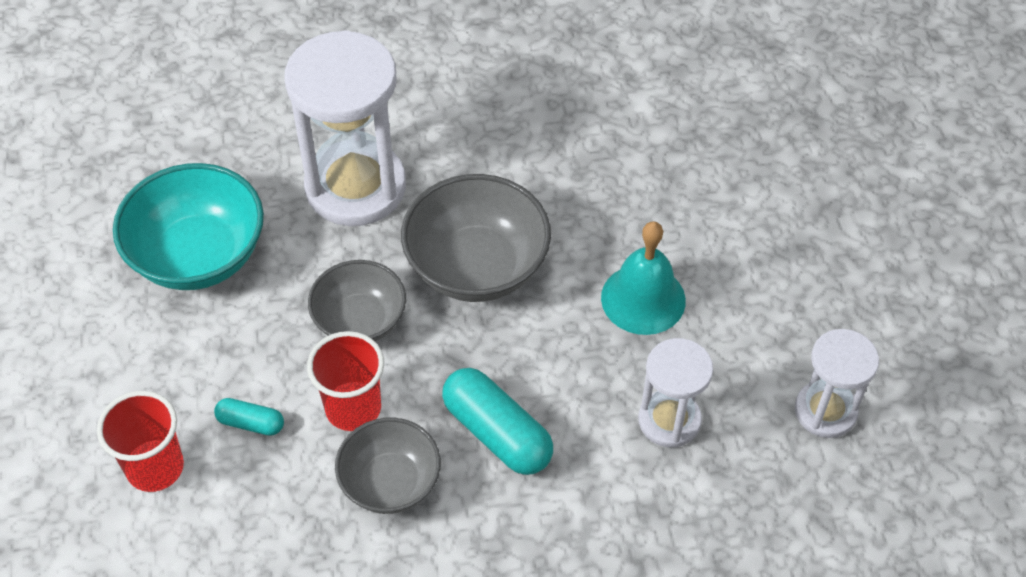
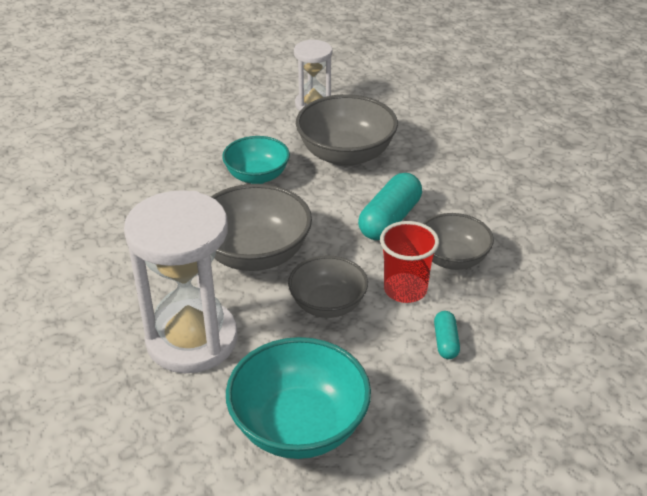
camera: 105 degrees left, 15 degrees down
red cup [97,391,184,492] -> none
turquoise bell [601,221,686,335] -> turquoise bowl [222,136,290,184]
white hourglass [638,338,713,448] -> grey bowl [296,94,398,167]

